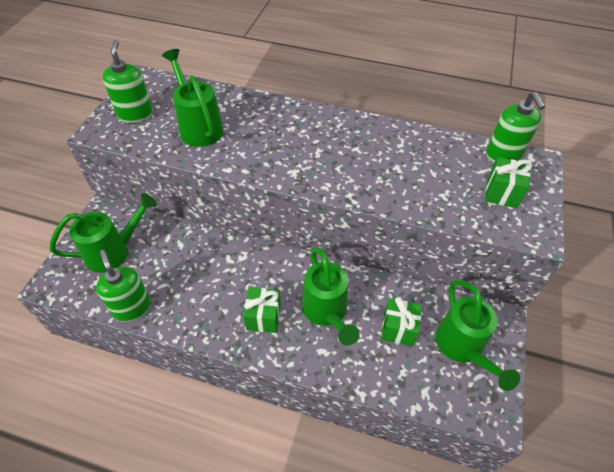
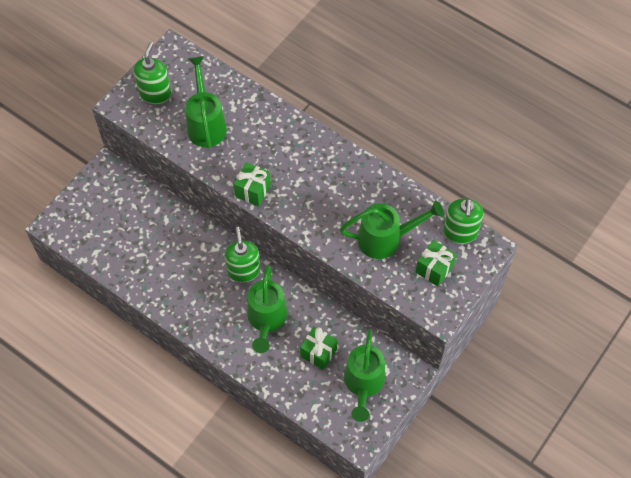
camera: 20 degrees right, 10 degrees up
green watering can [50,193,157,273] -> green watering can moved to [340,201,444,259]
green soap dispenser [96,250,151,322] -> green soap dispenser moved to [225,227,260,283]
green gift [243,287,281,333] -> green gift moved to [234,162,271,206]

